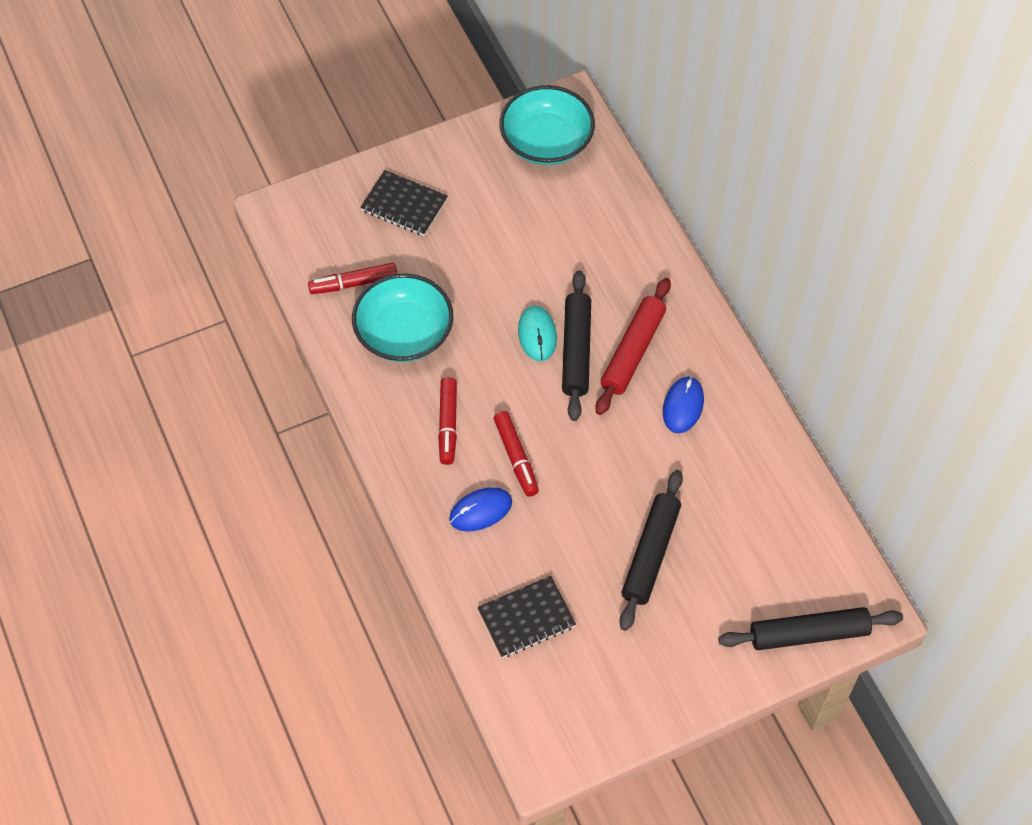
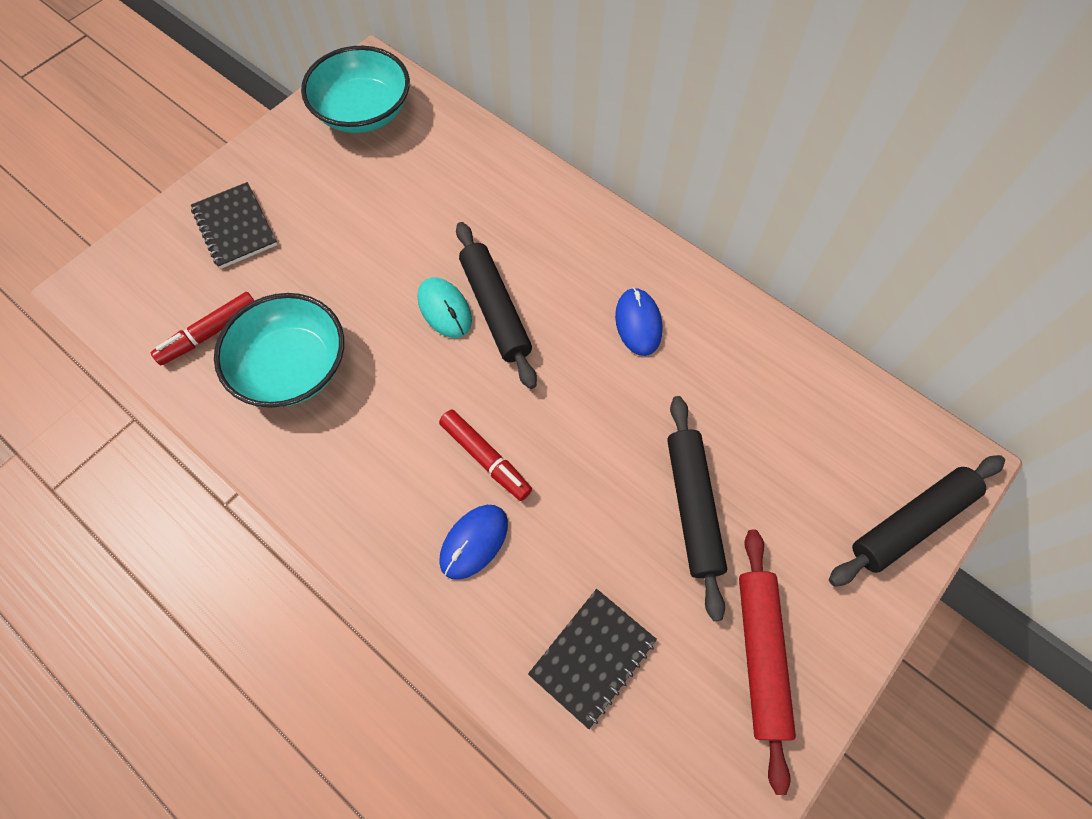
camera: 25 degrees left, 5 degrees up
black notebook [360,170,448,236] -> black notebook turned 60 degrees clockwise [191,182,278,269]
red marker [438,377,457,465] -> none
red rolling pin [596,278,671,415] -> red rolling pin moved to [739,530,796,795]

